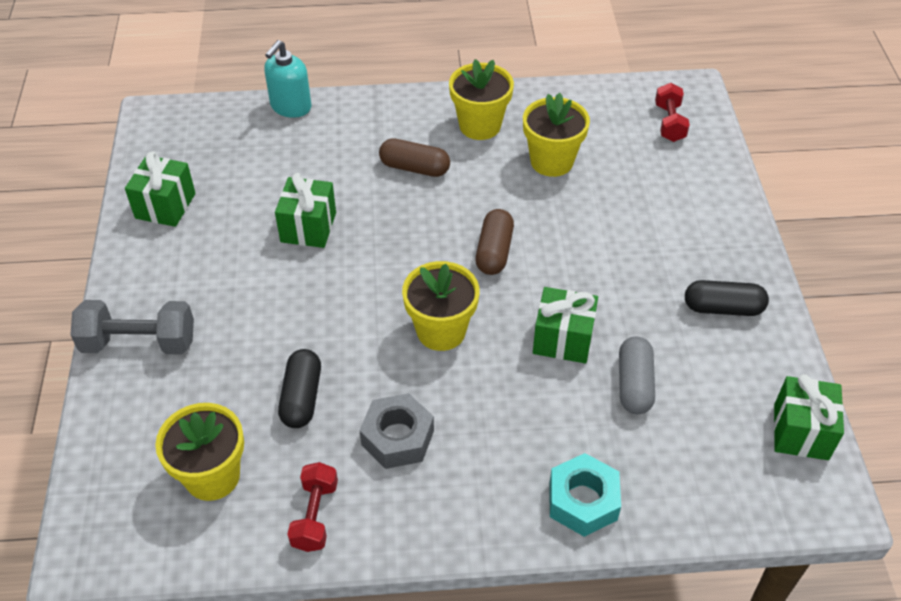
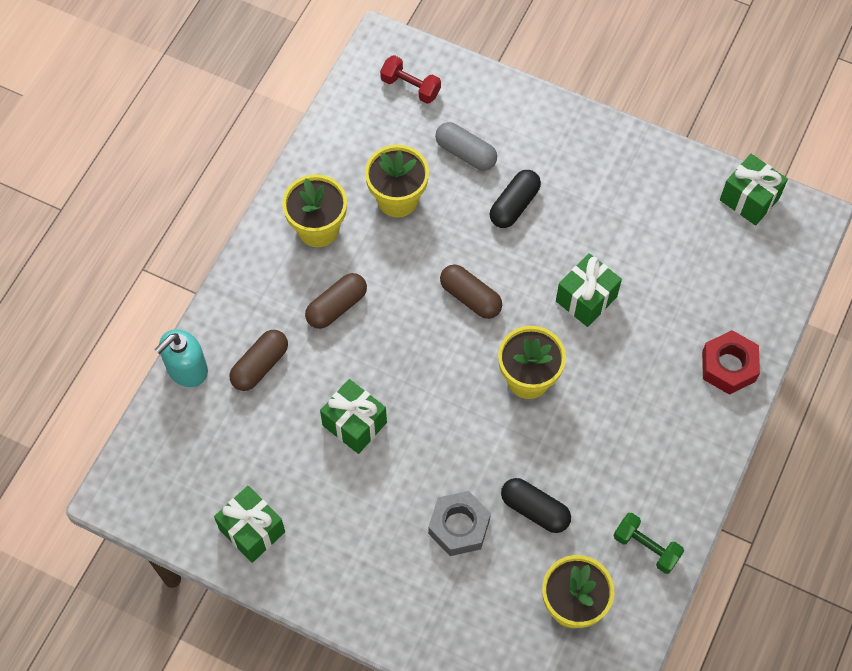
camera: 60 degrees left, 15 degrees up
grey dumbbell [70,300,194,354] -> none
turquoise soap dispenser [264,40,312,118] -> turquoise soap dispenser turned 75 degrees clockwise [155,329,208,387]
red dumbbell [287,462,338,552] -> green dumbbell [613,513,684,574]
grey nut [360,393,434,469] -> grey nut moved to [428,491,491,556]
turquoise nut [549,453,621,537] -> red nut [702,330,760,395]
grey capsule [619,336,655,414] -> grey capsule moved to [435,122,497,171]
black capsule [685,280,769,316] -> black capsule moved to [489,170,541,228]
none -> brown capsule [229,330,288,391]

